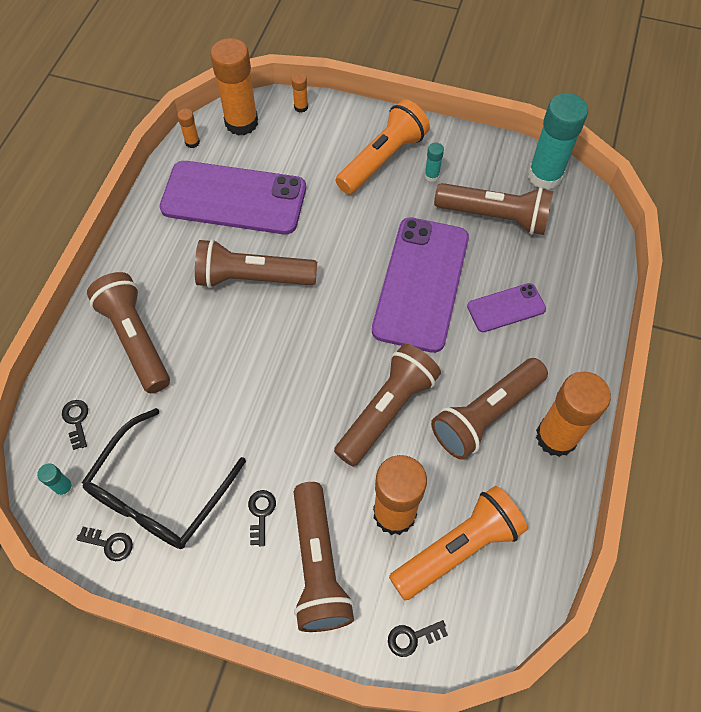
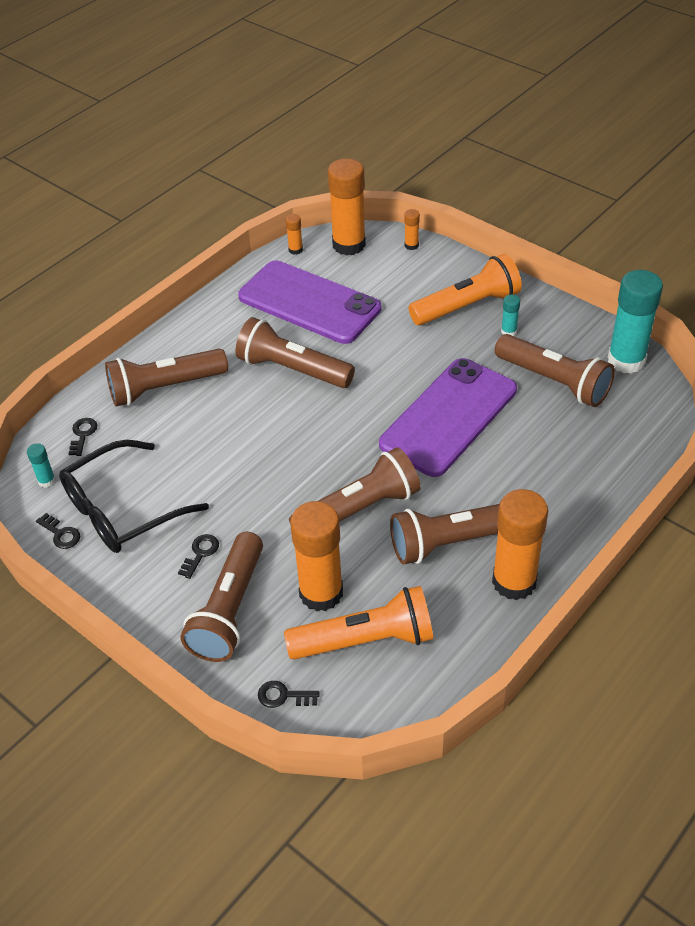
camera: 25 degrees right, 15 degrees down
brown flashlight [87,272,170,393] -> brown flashlight turned 105 degrees counterclockwise [105,348,228,407]
purple phone [467,283,546,332] -> none

